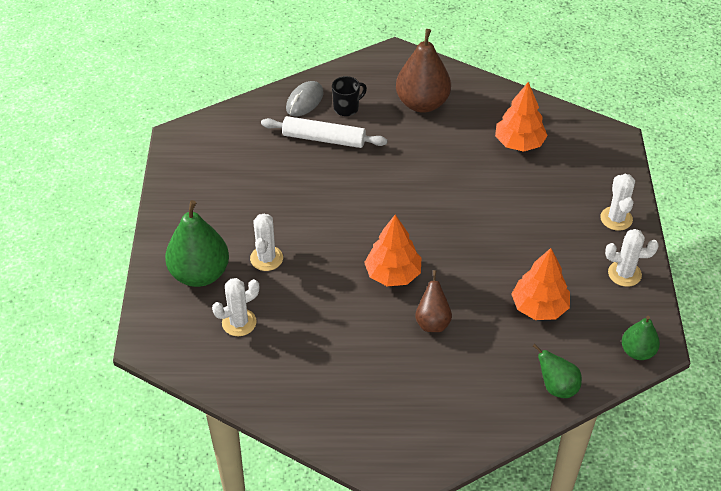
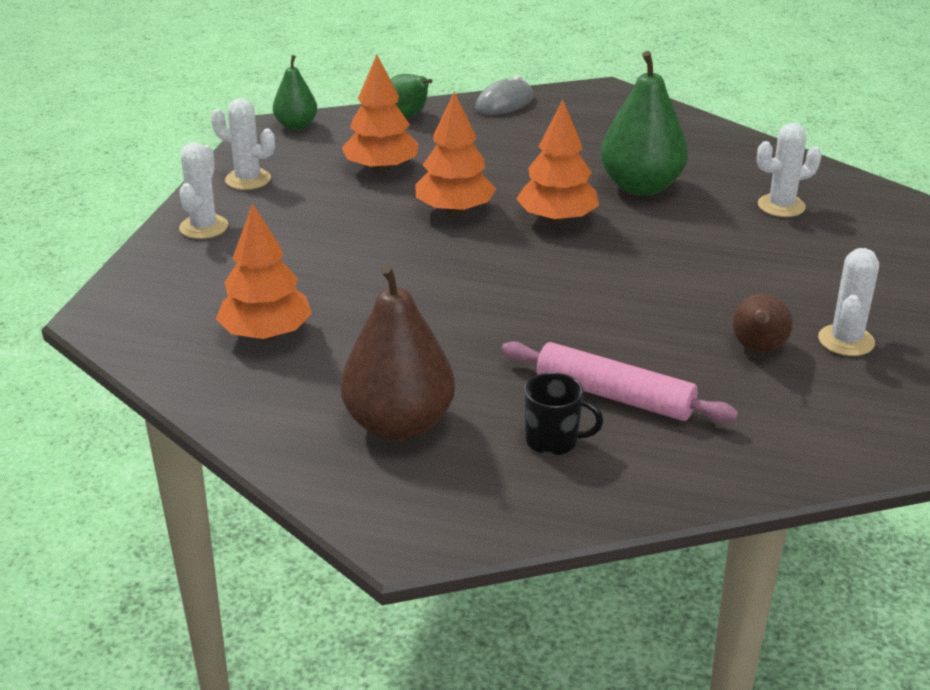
camera: 165 degrees left, 15 degrees down
green pear [165,200,229,287] -> green pear moved to [601,51,688,196]
white cactus [250,214,283,271] -> white cactus moved to [818,248,879,356]
white rolling pin [261,116,388,148] -> pink rolling pin [501,341,738,423]
grey mouse [286,81,324,117] -> grey mouse moved to [475,75,534,115]
black mug [332,76,367,116] -> black mug turned 150 degrees counterclockwise [524,372,603,456]
brown pear [415,270,452,332] -> brown pear moved to [733,294,793,352]
none -> orange tree [415,92,496,215]

